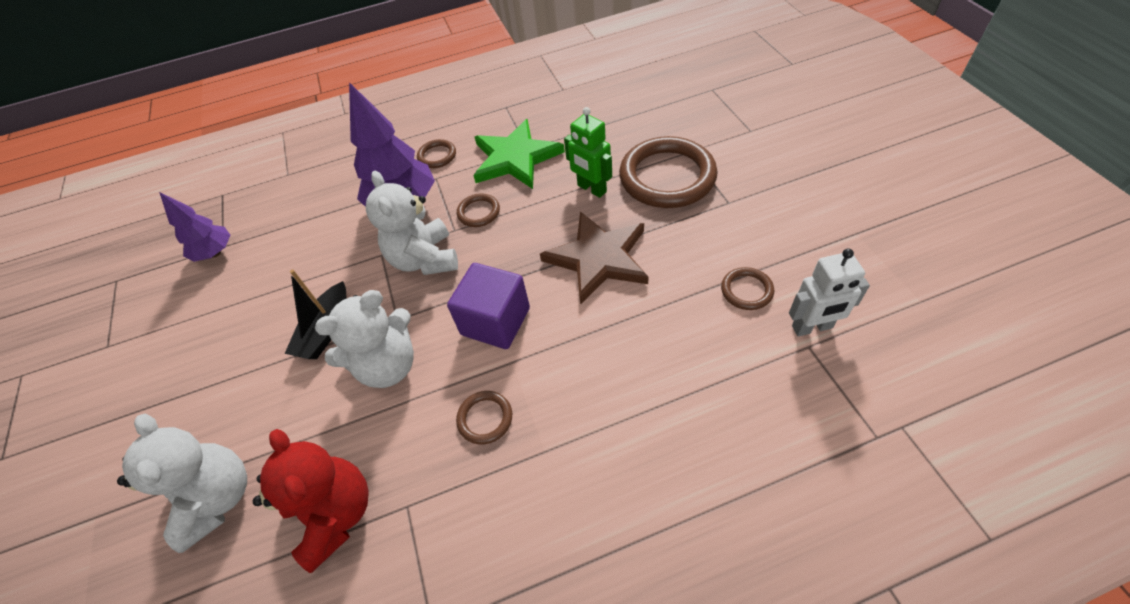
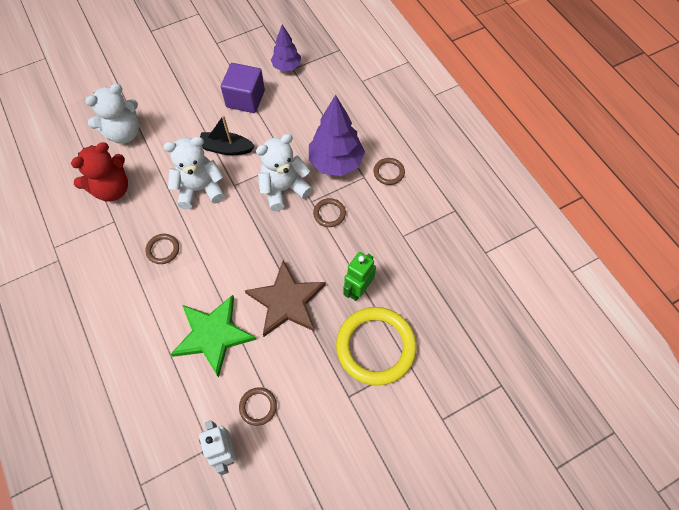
camera: 75 degrees right, 10 degrees up
white teddy bear [315,290,414,388] -> white teddy bear turned 120 degrees clockwise [163,136,225,209]
purple cube [447,263,530,349] -> purple cube moved to [221,63,265,113]
green star [473,119,565,189] -> green star moved to [171,295,257,377]
brown ring [619,136,718,208] -> yellow ring [336,307,417,386]

